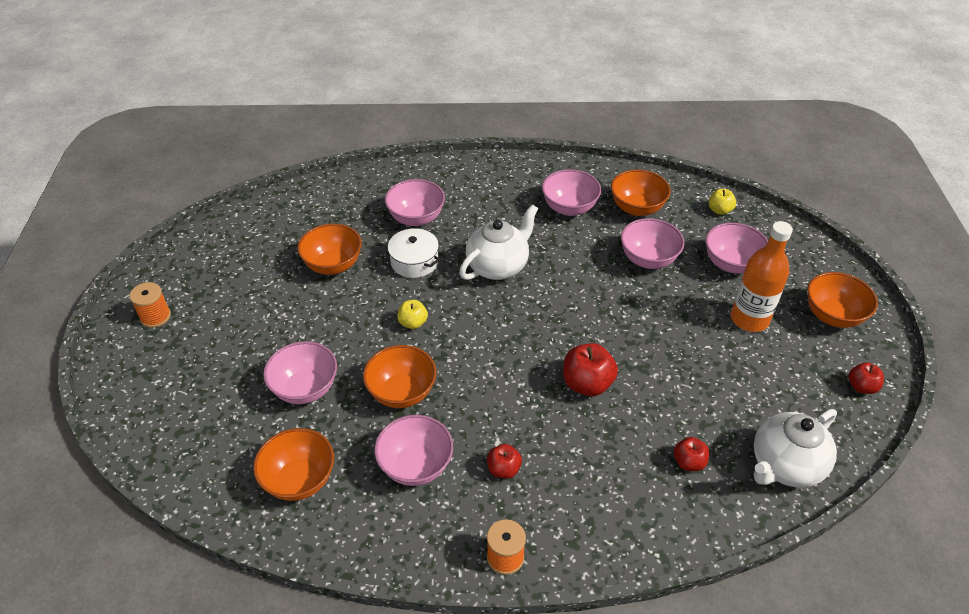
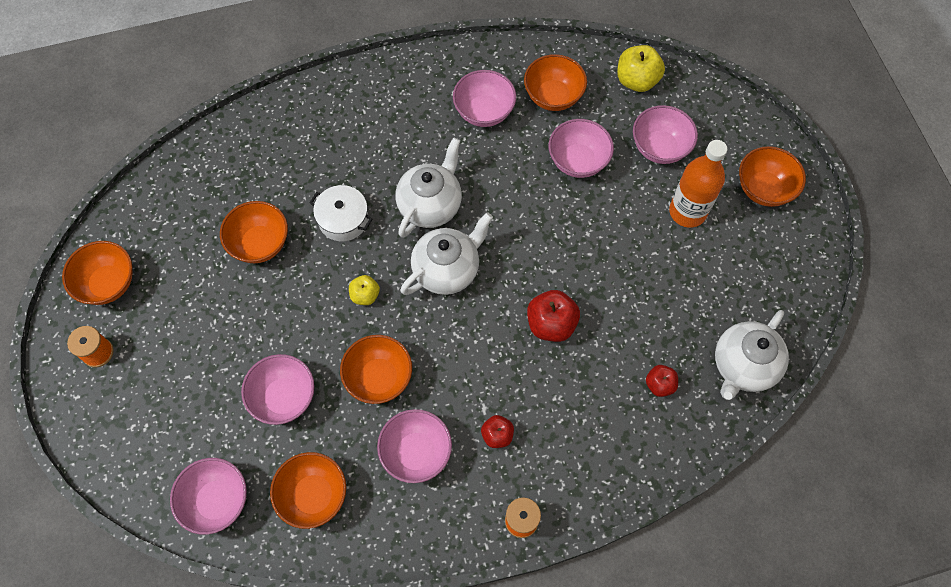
camera: 15 degrees left, 20 degrees up
pink bowl [385,179,445,226] -> pink bowl moved to [170,458,247,535]
yellow apple [709,189,736,215] -> yellow apple [617,45,665,92], size x1.67
red apple [849,363,884,394] -> none
none -> orange bowl [62,241,133,305]
none -> white teapot [401,212,493,295]

